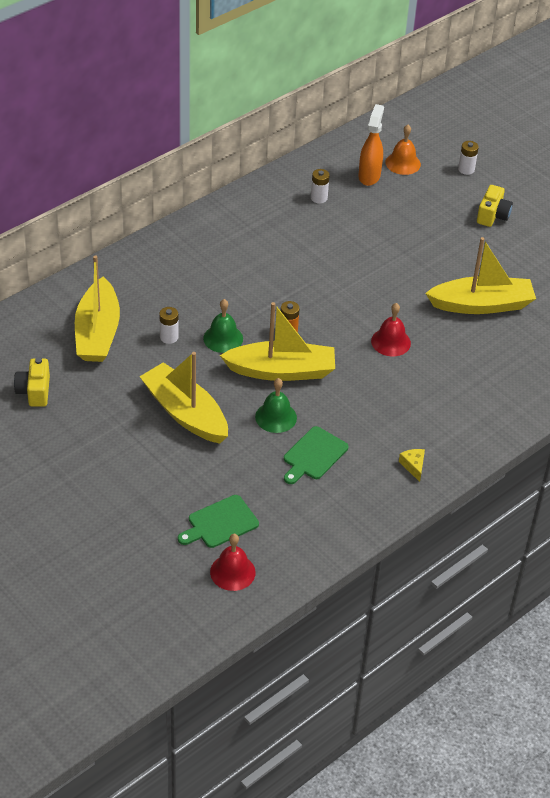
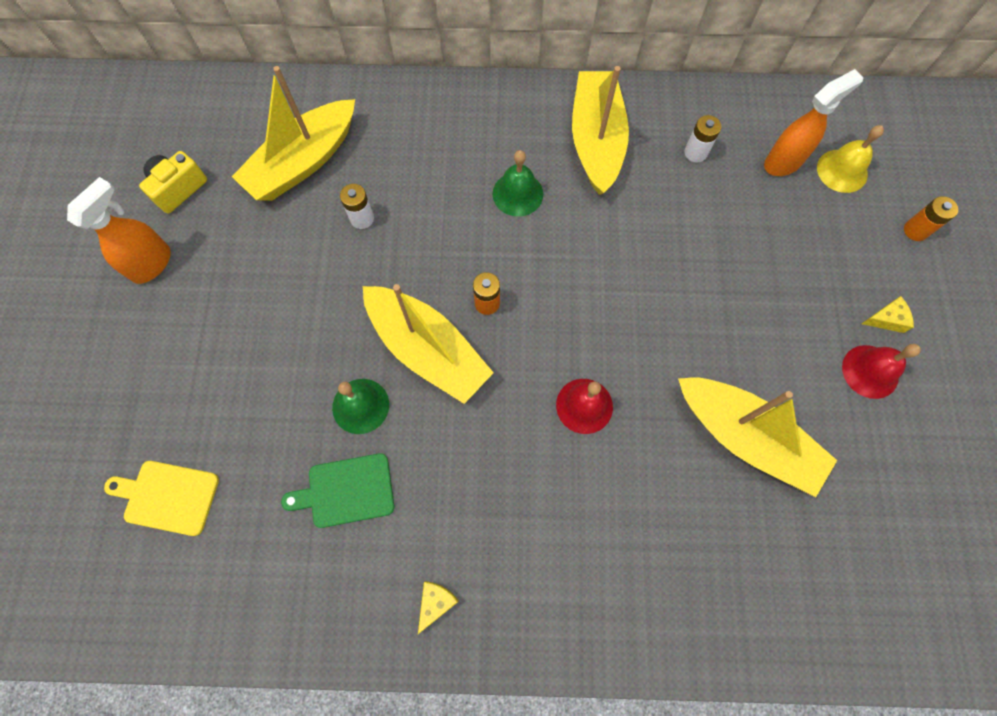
camera: 45 degrees right, 25 degrees up
yellow boat [139,352,228,444] -> yellow boat moved to [572,66,629,195]
green cutting board [178,495,259,548] -> yellow cutting board [104,461,219,536]
green bell [203,299,243,353] -> green bell moved to [492,150,543,217]
red bell [210,534,256,591] -> red bell moved to [842,344,921,399]
orange bell [385,125,421,175] -> yellow bell [817,125,884,193]
white battery [458,141,479,175] -> orange battery [904,196,958,241]
yellow camera [477,185,513,227] -> yellow cheese [862,296,914,333]
none -> orange spray bottle [67,177,171,284]

